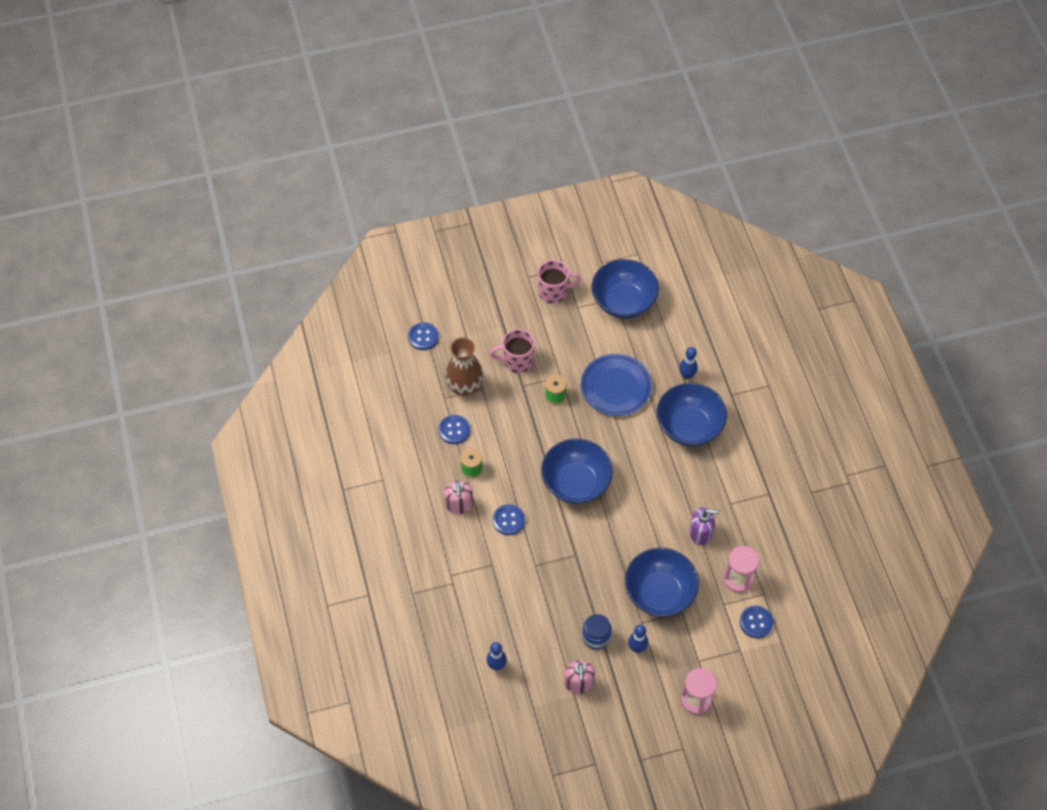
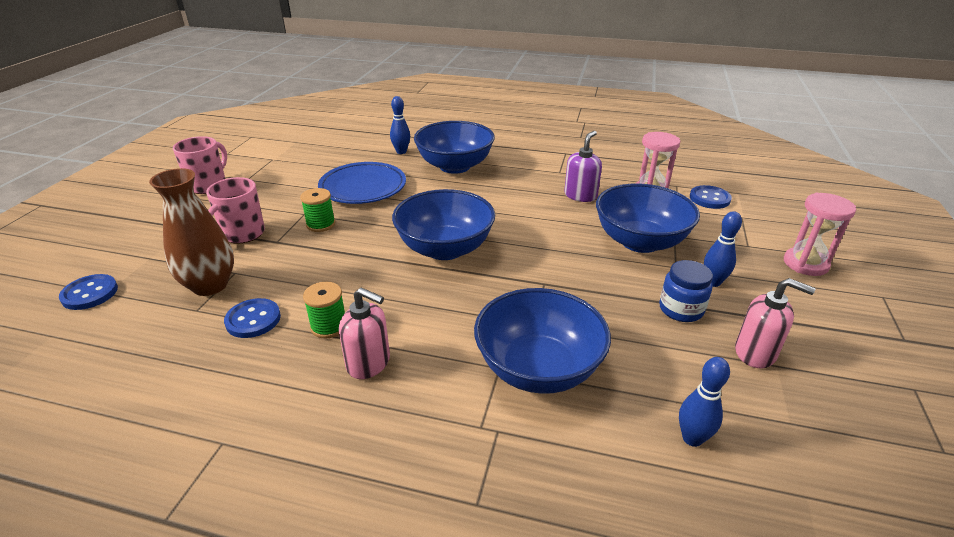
camera: 60 degrees left, 25 degrees down
blue button [493,504,525,535] -> none
blue bowl [592,259,659,319] -> blue bowl moved to [474,288,611,394]

